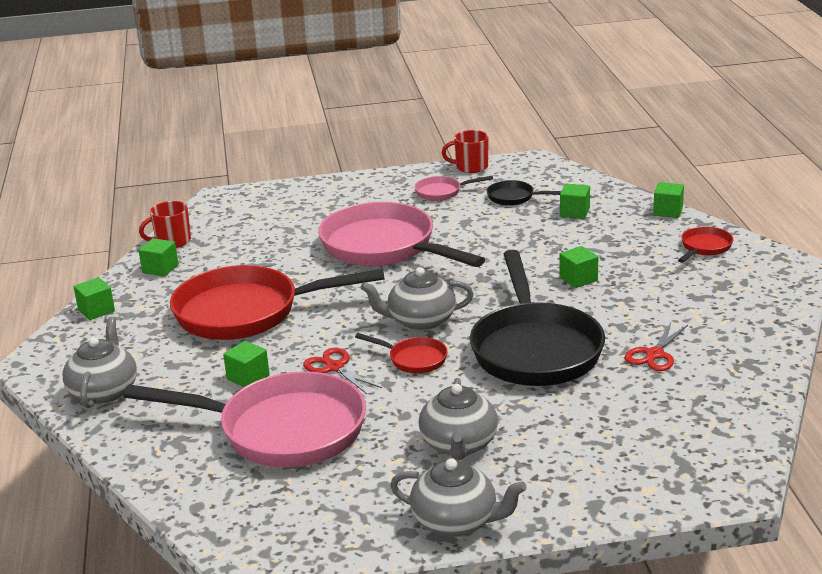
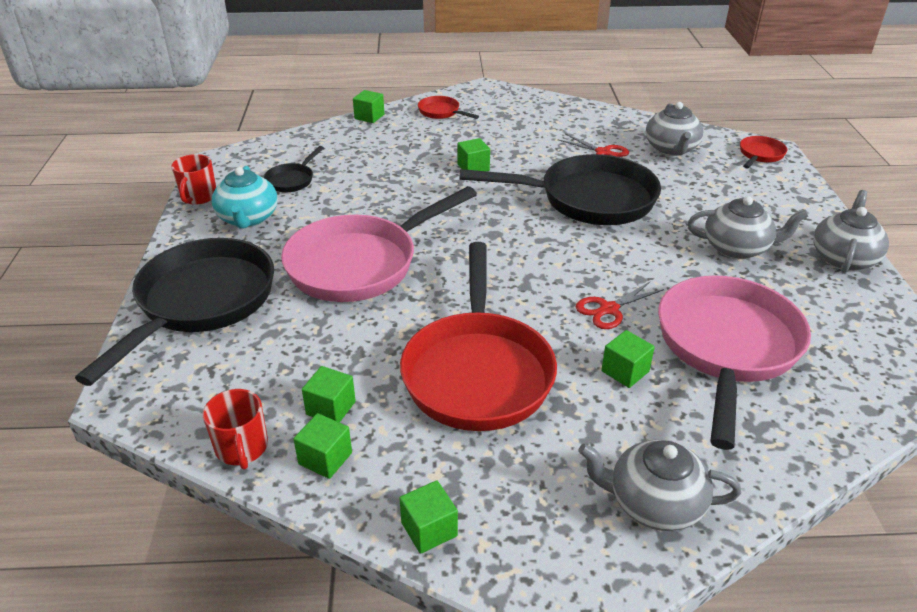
camera: 85 degrees left, 10 degrees up
red pan [355,333,448,373] -> red pan moved to [740,136,787,169]
grey teapot [360,267,474,331] -> grey teapot moved to [646,102,703,156]
pink pan [414,176,493,201] -> turquoise teapot [212,166,278,229]
green cube [560,184,590,219] -> green cube moved to [302,366,356,423]
none -> black pan [75,238,274,386]

